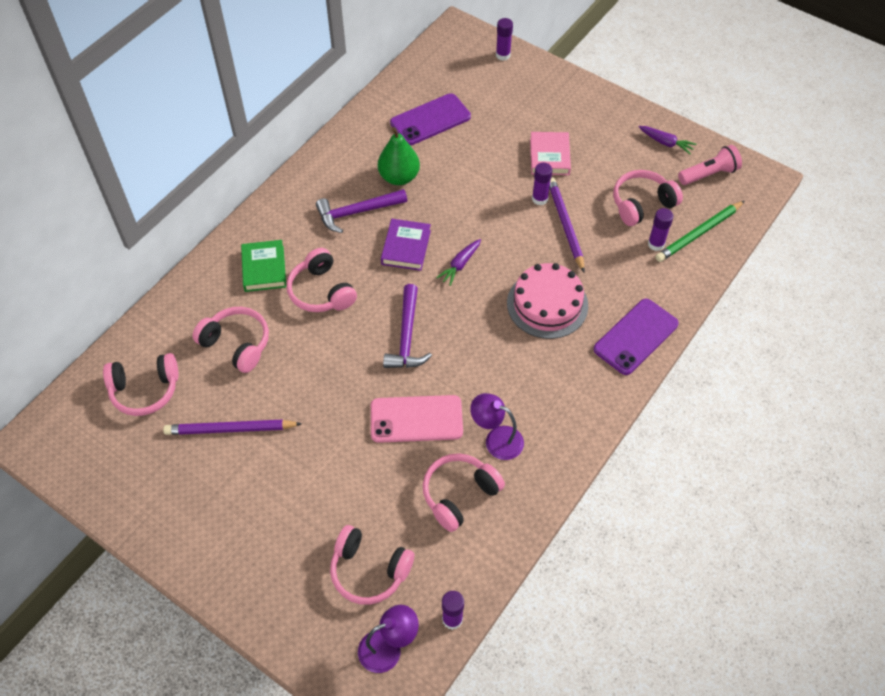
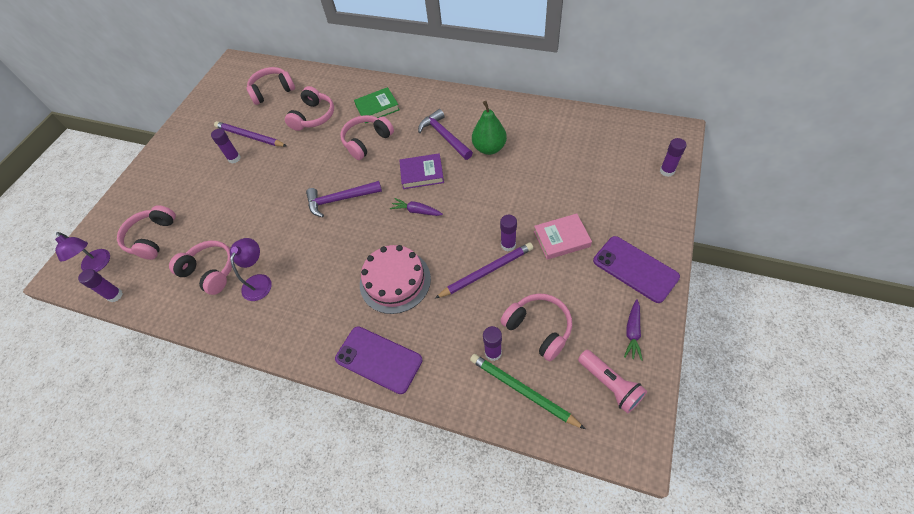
camera: 80 degrees right, 0 degrees up
pink headphones [103,353,179,416] -> pink headphones turned 90 degrees clockwise [246,67,295,105]
purple pencil [163,420,302,435] -> purple pencil turned 45 degrees counterclockwise [214,121,287,147]
pink phone [371,395,463,443] -> none
purple phone [390,93,471,145] -> purple phone moved to [593,236,680,303]
none -> purple glue stick [211,129,241,163]

